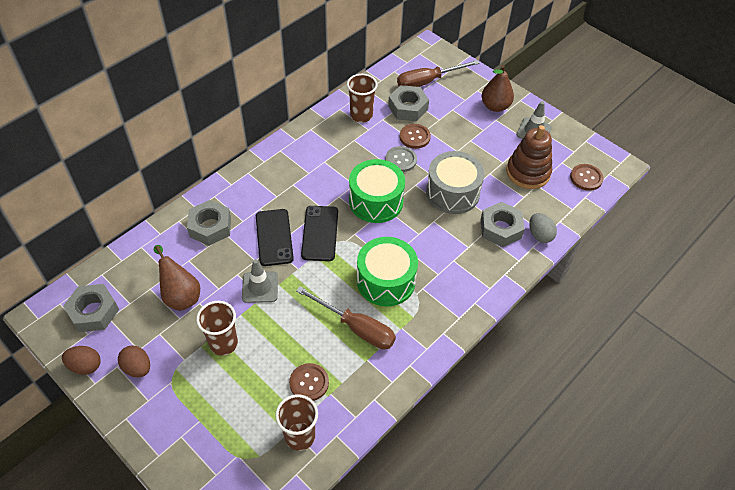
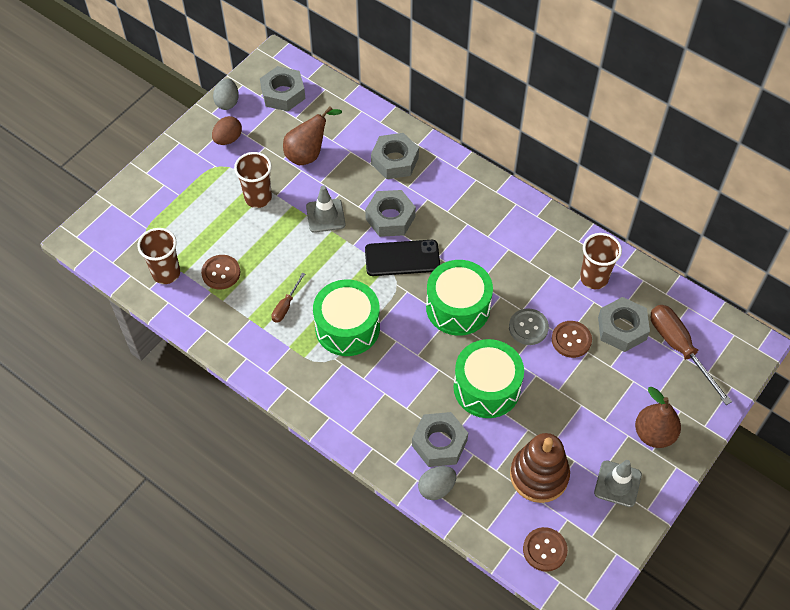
camera: 85 degrees right, 5 degrees up
brown egg [62,346,101,375] -> grey egg [213,78,239,110]
black phone [256,209,294,266] -> grey nut [365,190,416,237]
brown screwdriver [296,286,396,349] -> brown screwdriver [271,273,305,323], size x0.52
grey drum [426,151,485,214] -> green drum [454,339,524,418]

